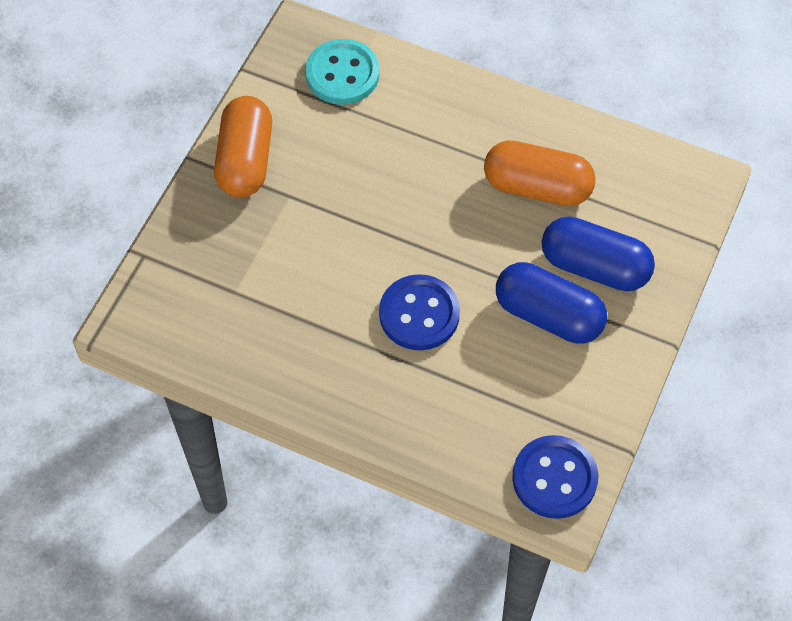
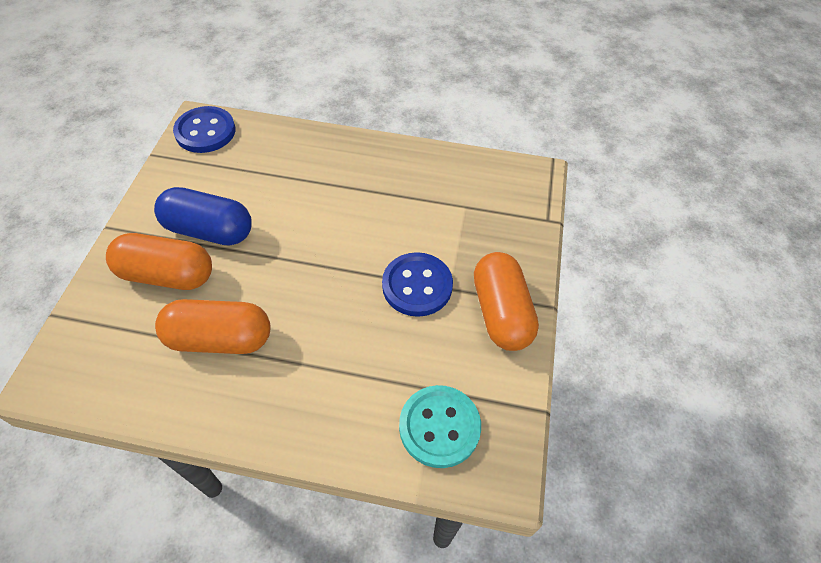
camera: 165 degrees right, 5 degrees down
blue button [379,274,460,350] -> blue button moved to [382,252,453,317]
blue capsule [542,216,655,291] -> orange capsule [106,233,212,290]

